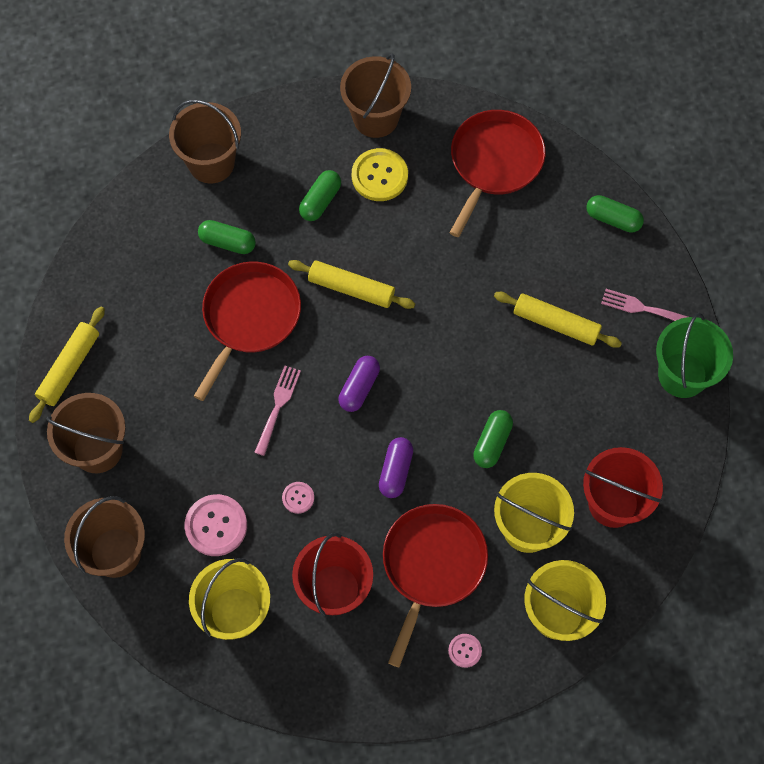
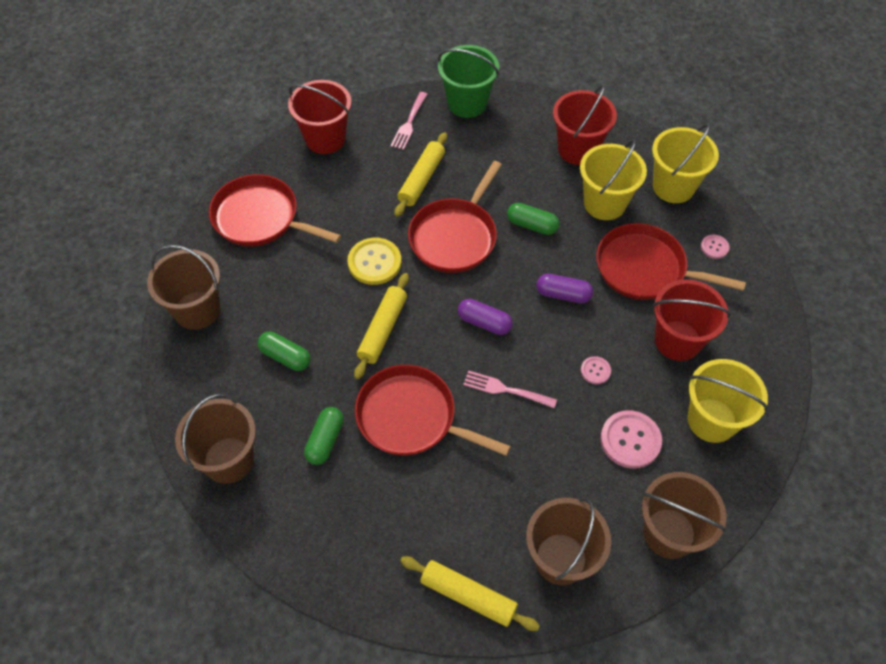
camera: 90 degrees left, 10 degrees down
yellow button [352,148,408,201] -> yellow button moved to [347,238,401,285]
green capsule [586,195,644,233] -> red bucket [288,80,352,154]
none -> red pan [408,161,502,273]

